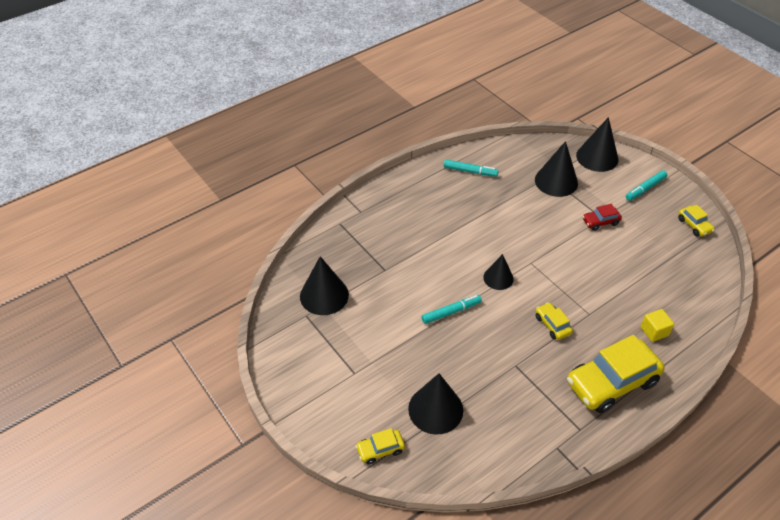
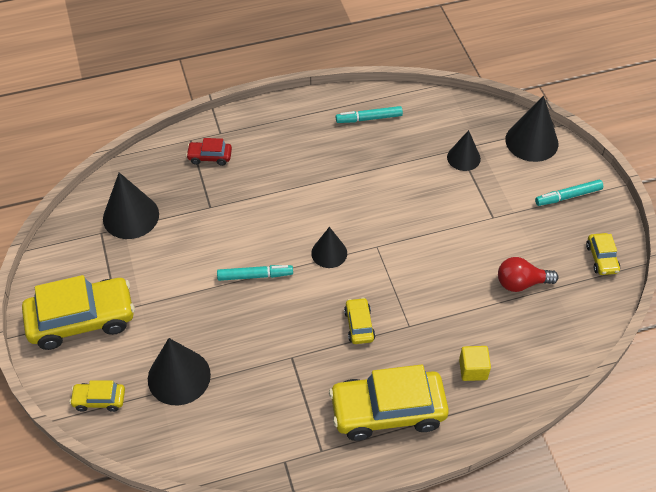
camera: 20 degrees right, 5 degrees up
turquoise marker [444,160,498,177] -> turquoise marker turned 135 degrees clockwise [336,106,403,123]
black cone [535,141,578,197] -> black cone [447,130,481,171], size x0.63
red car [582,204,622,231] -> red car moved to [186,138,232,166]
none -> yellow car [22,275,135,350]
none -> red light bulb [498,257,559,292]

